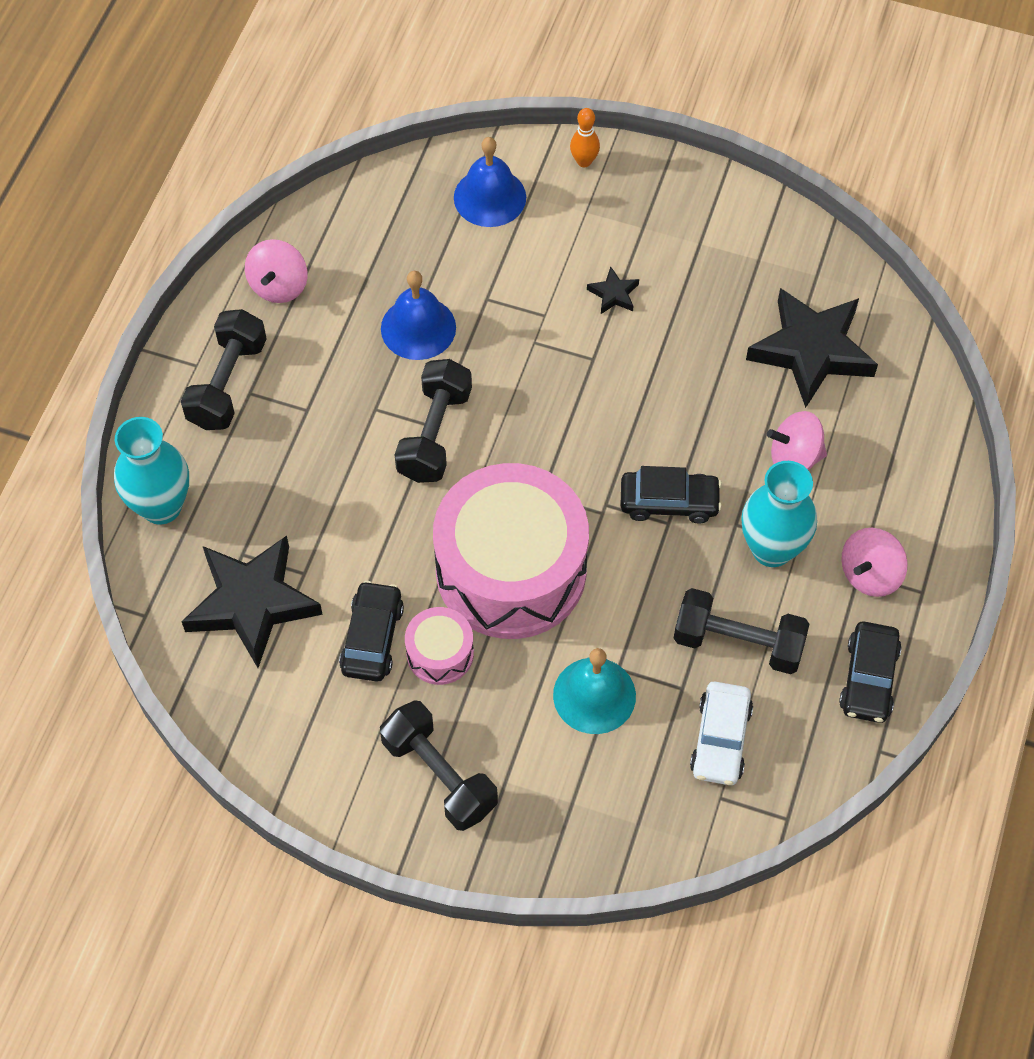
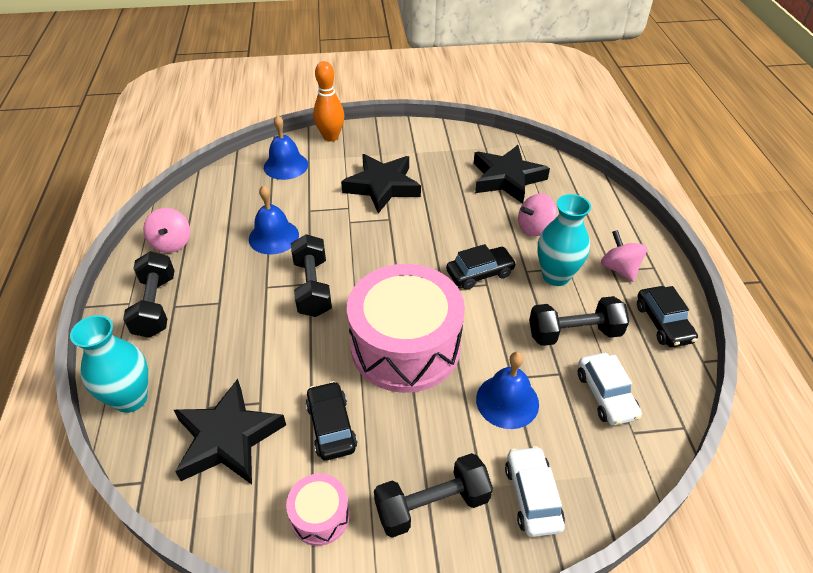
camera: 25 degrees left, 15 degrees down
black dumbbell [380,700,498,831] -> black dumbbell turned 45 degrees counterclockwise [374,453,493,538]
pink drum [405,607,474,685] -> pink drum moved to [286,473,350,546]
turquoise bell [553,648,636,734] -> blue bell [476,352,539,429]
orange bowling pin [570,108,600,167] -> orange bowling pin [313,61,345,142], size x1.74
black star [587,266,639,314] -> black star [341,154,421,213], size x2.40
pink spinning top [842,528,908,597] -> pink spinning top turned 135 degrees clockwise [601,230,647,282]
none -> white car [505,446,565,537]

